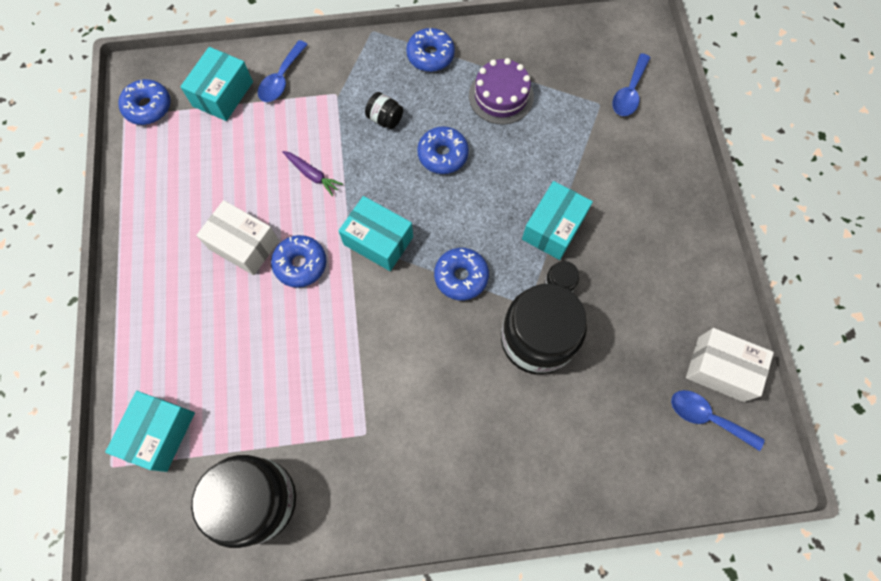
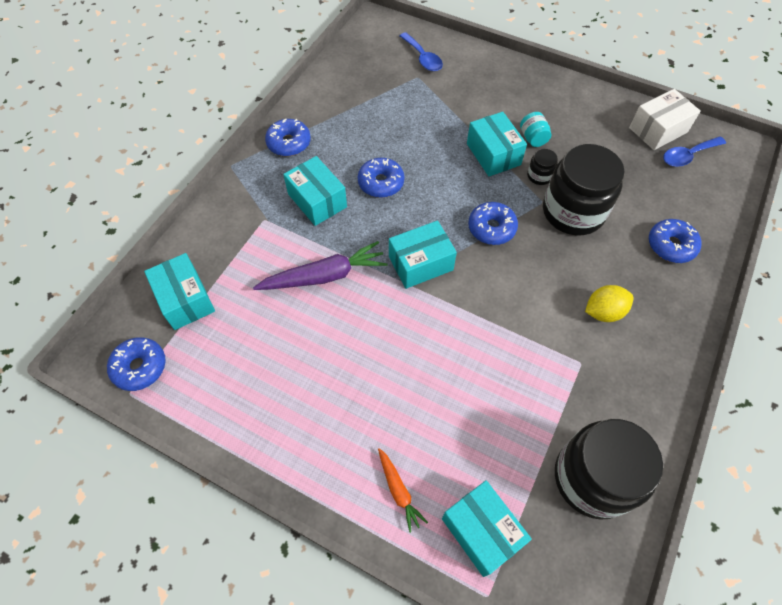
camera: 55 degrees left, 10 degrees down
white box [196,200,279,275] -> none
blue spoon [258,40,308,102] -> none
blue donut [271,235,327,288] -> blue donut moved to [649,219,702,263]
purple carrot [282,151,343,196] -> purple carrot [253,241,387,290], size x1.84
black jar [365,92,403,129] -> turquoise box [283,156,347,226]
purple cake [469,58,534,124] -> none
none -> orange carrot [378,448,428,533]
none -> turquoise jar [520,112,551,147]
none -> yellow lemon [585,285,634,322]

